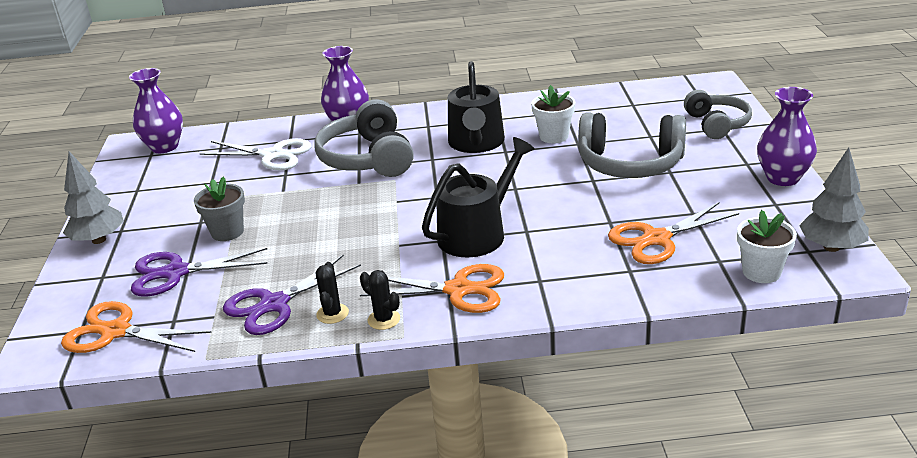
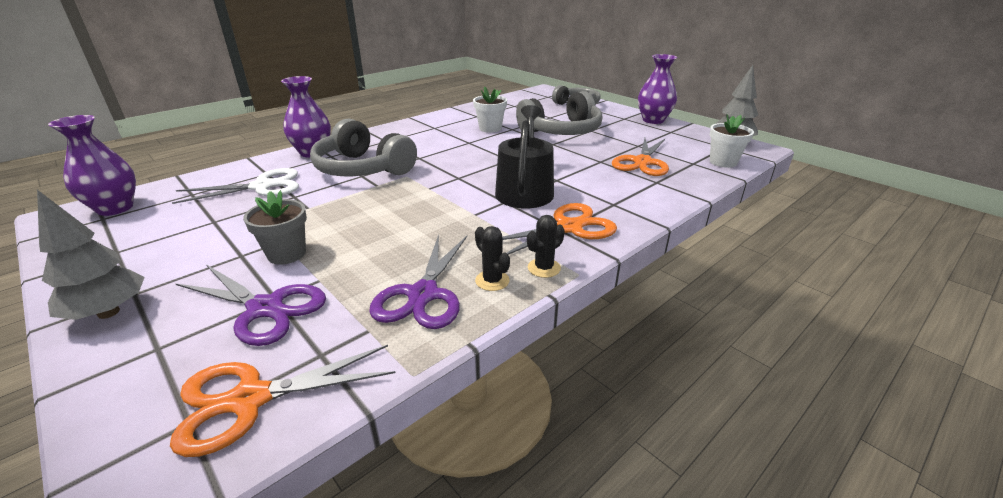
camera: 40 degrees left, 0 degrees up
purple scissors [131,248,267,297] -> purple scissors turned 105 degrees counterclockwise [176,265,326,346]
black cactus [360,270,400,330] -> black cactus turned 45 degrees counterclockwise [527,215,565,278]
black watering can [448,61,505,153] -> none

